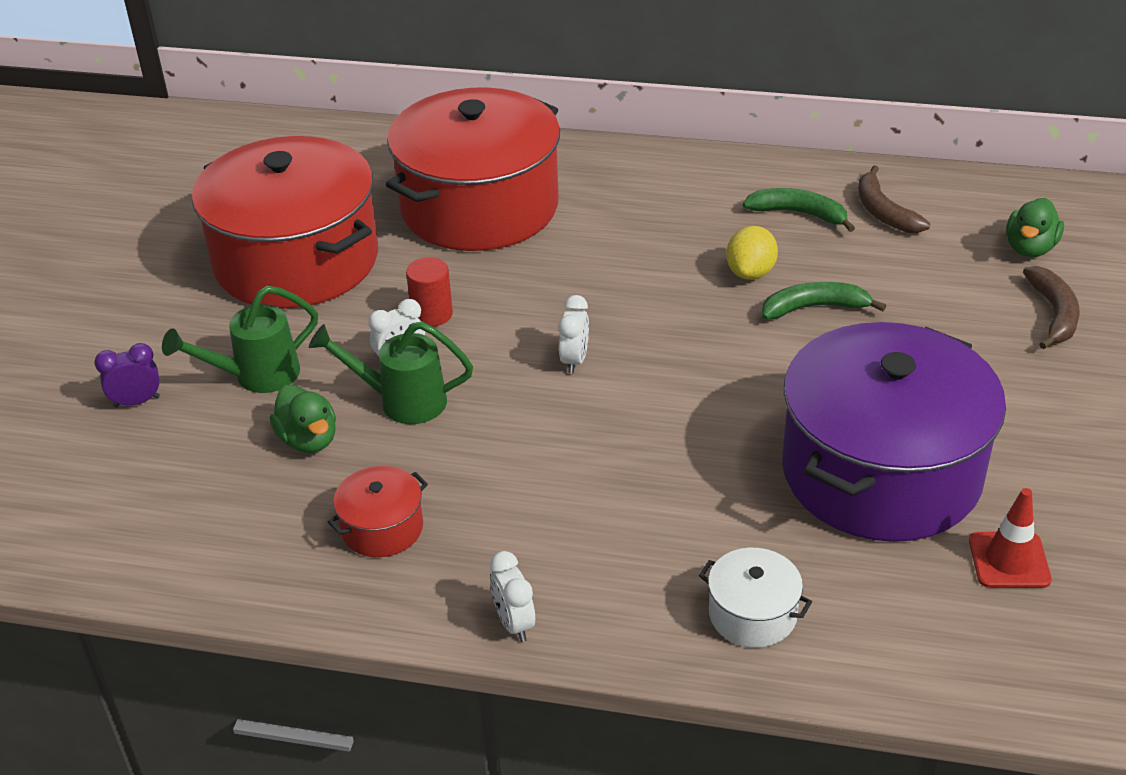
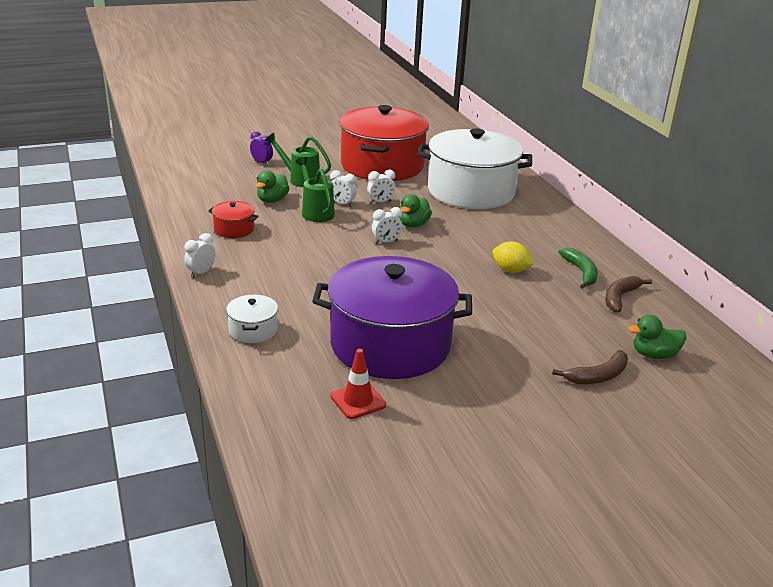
camera: 55 degrees right, 10 degrees down
red pot [386,87,560,251] -> white pot [417,128,532,209]
red cylinder [406,257,453,327] -> white clock [367,170,395,204]
yellow lemon [726,226,778,280] -> yellow lemon turned 45 degrees clockwise [492,242,534,273]
green banana [762,282,886,320] -> none
none -> green duck [399,194,432,228]

